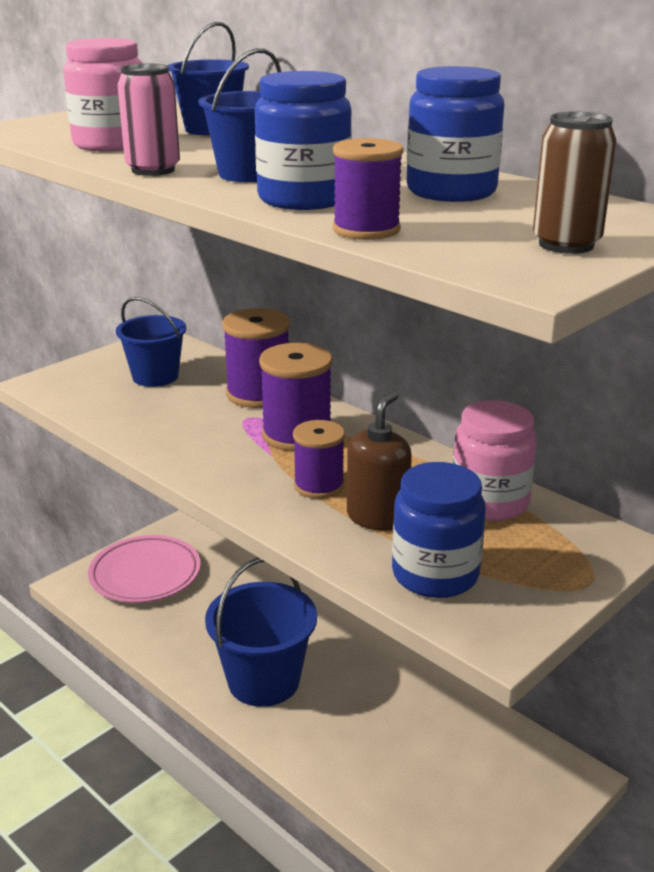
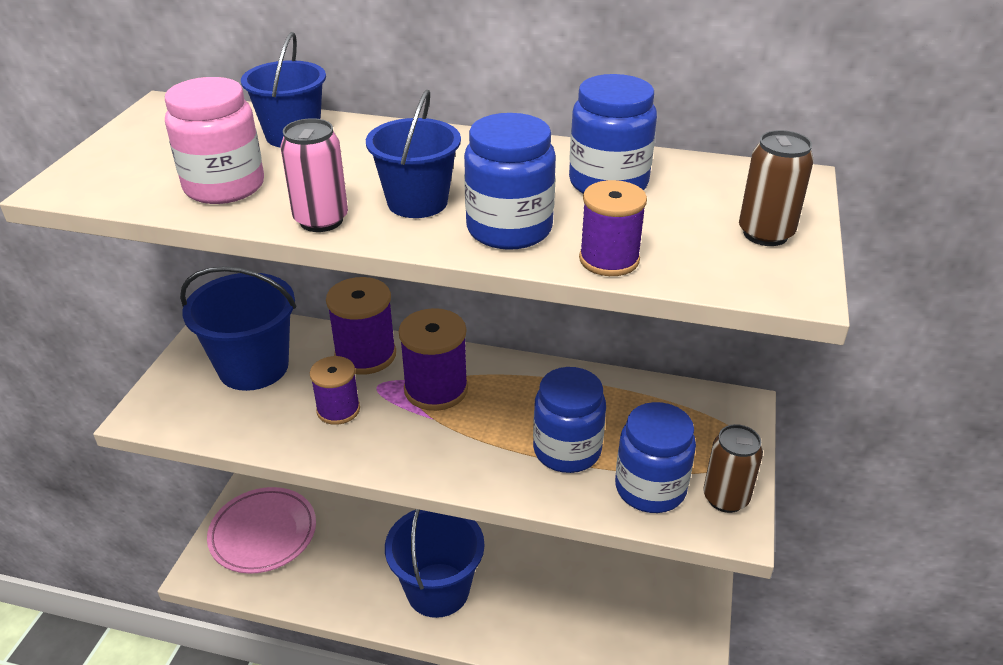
camera: 30 degrees left, 10 degrees up
blue bucket [116,297,186,387] -> blue bucket [180,266,296,391], size x1.53
purple spool [293,420,345,499] -> purple spool moved to [310,356,360,425]
brown soap dispenser [347,391,412,531] -> blue jar [533,367,606,473]
pink jar [453,400,537,521] -> none
none -> brown can [703,424,763,513]

